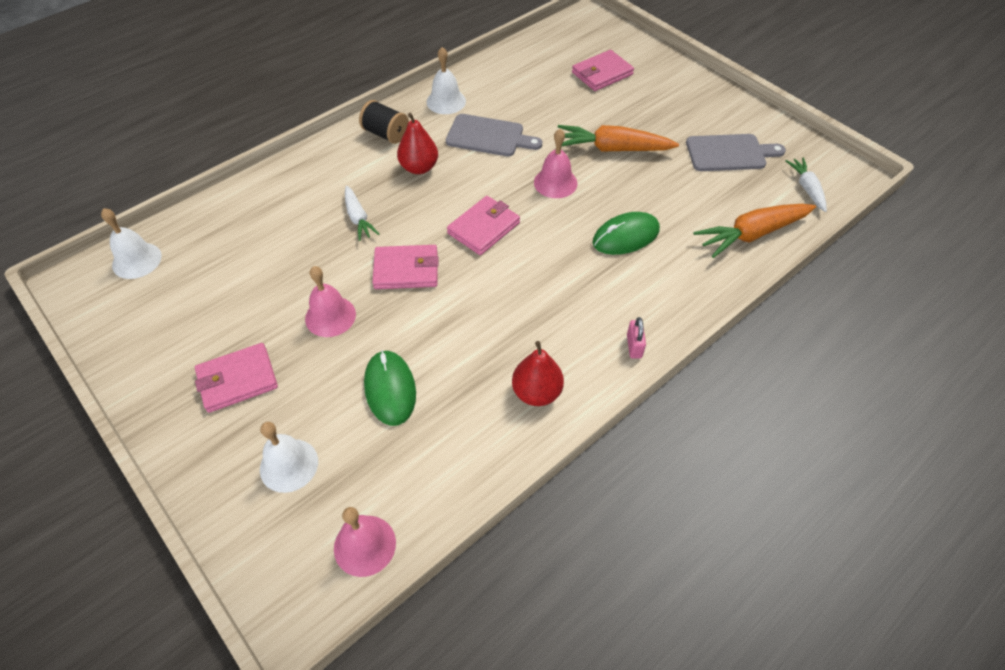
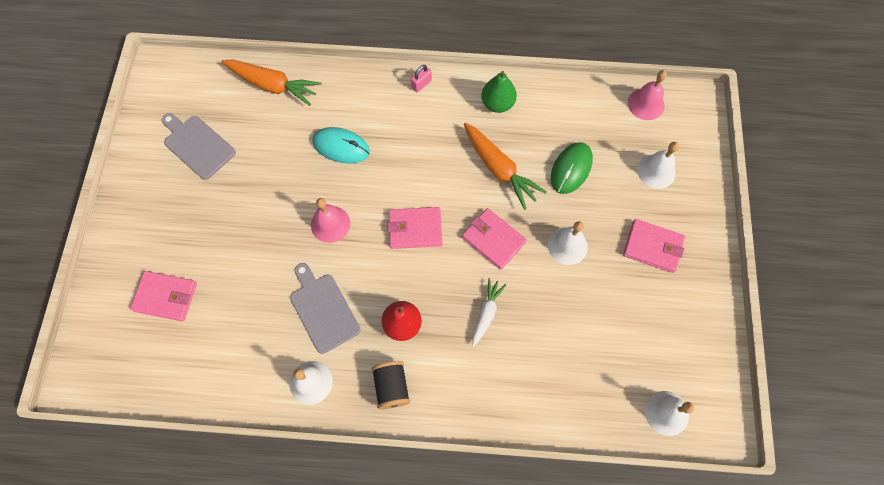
camera: 135 degrees left, 15 degrees up
pink bell [305,266,356,337] -> white bell [548,221,588,265]
red pear [512,341,564,406] -> green pear [481,71,517,113]
orange carrot [558,125,679,152] -> orange carrot moved to [464,123,547,210]
green mouse [593,212,660,255] -> turquoise mouse [312,127,370,164]
white carrot [786,158,827,212] -> none

